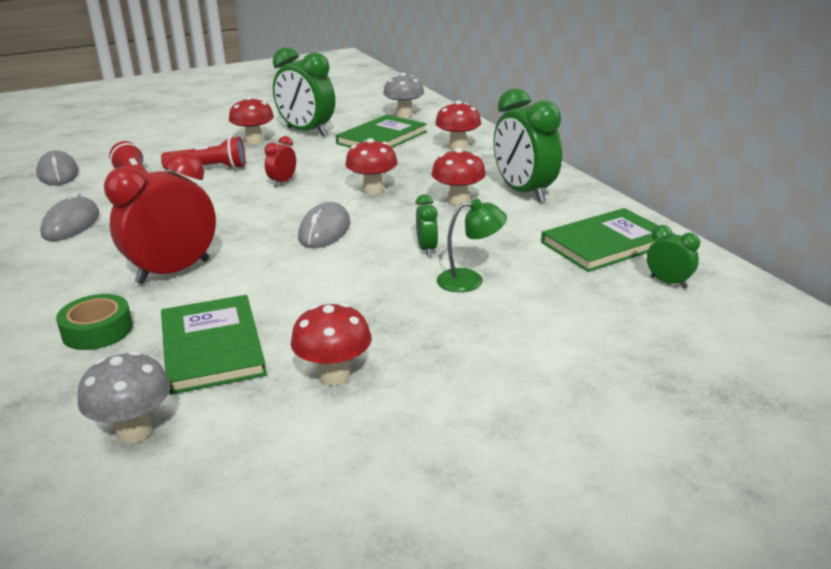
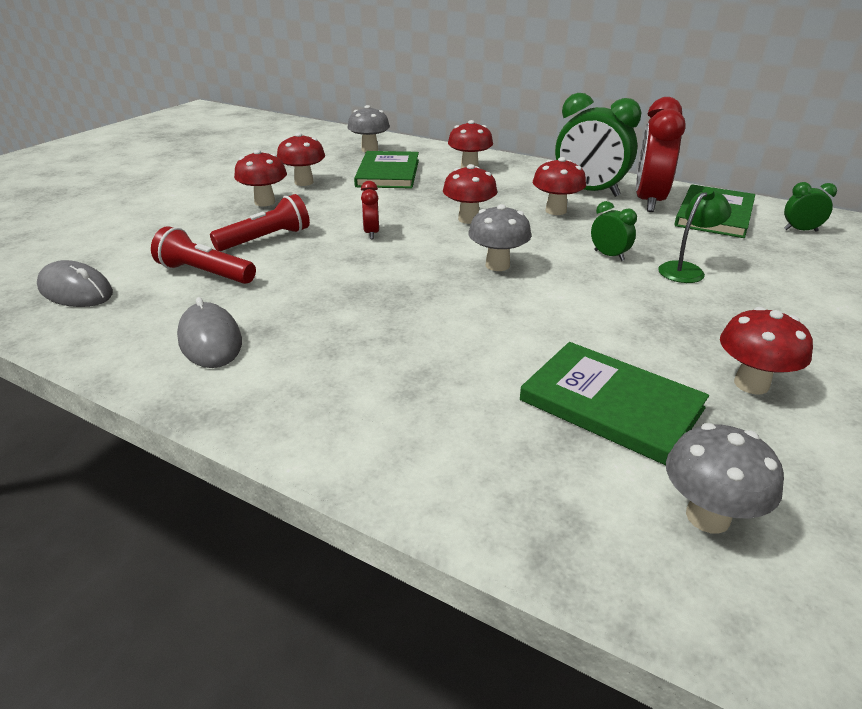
camera: 35 degrees left, 5 degrees up
green tape [56,294,133,350] -> none
red clock [104,151,216,284] -> red clock moved to [636,97,686,212]
green clock [273,47,335,136] -> red mushroom [277,133,325,186]
grey mouse [298,202,350,248] -> grey mushroom [468,204,532,271]

